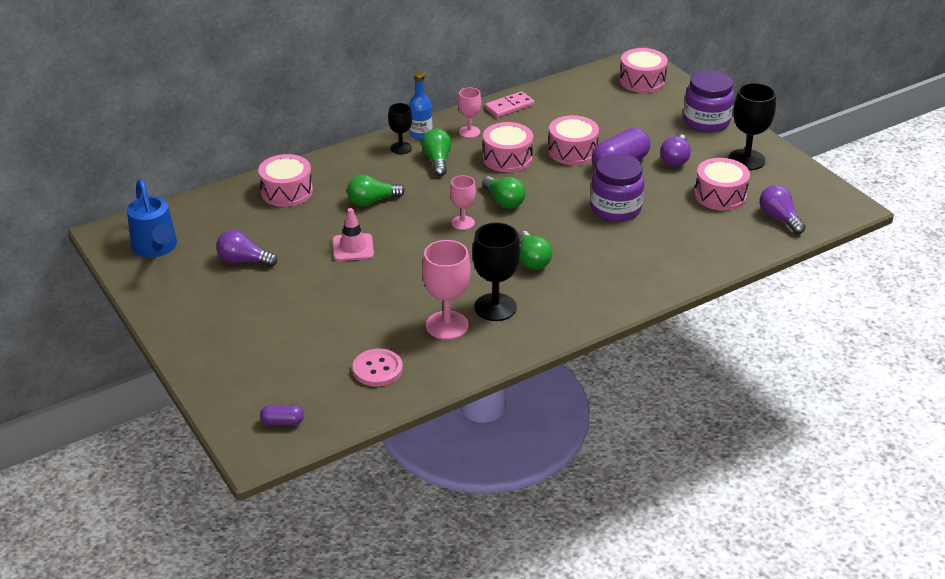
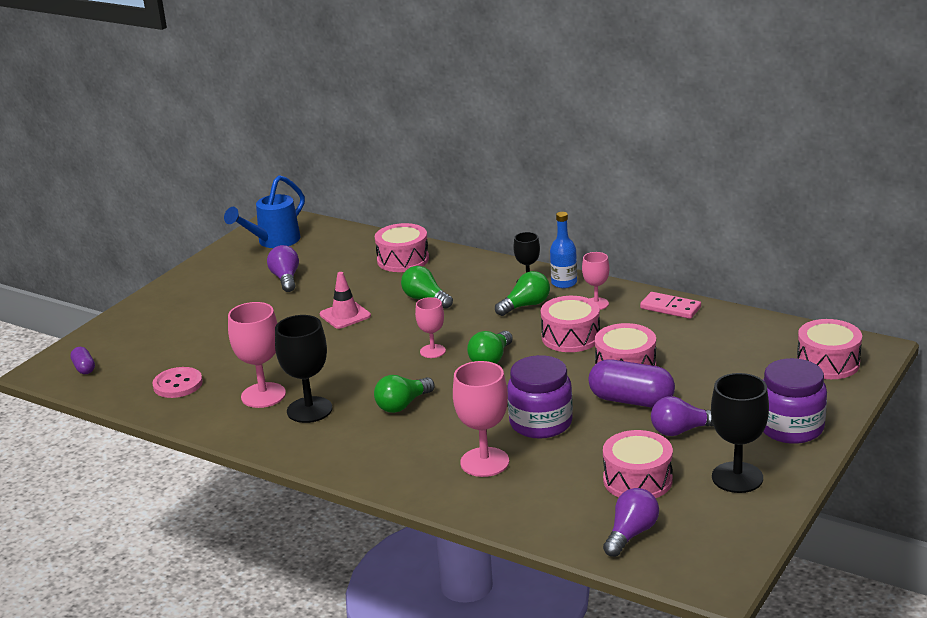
camera: 65 degrees right, 10 degrees down
none -> pink goblet [453,361,509,477]

